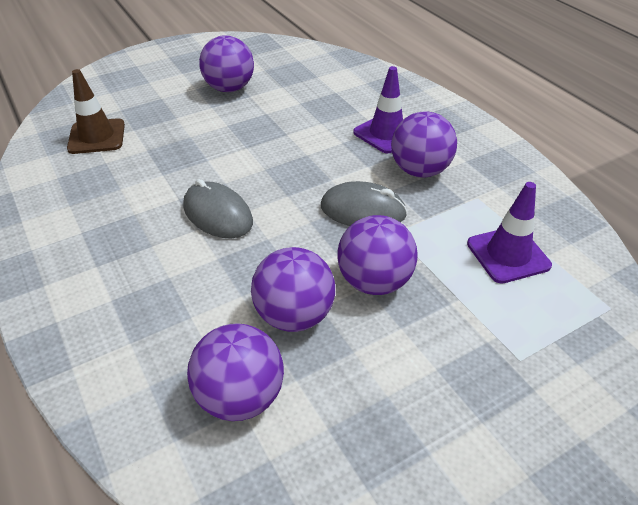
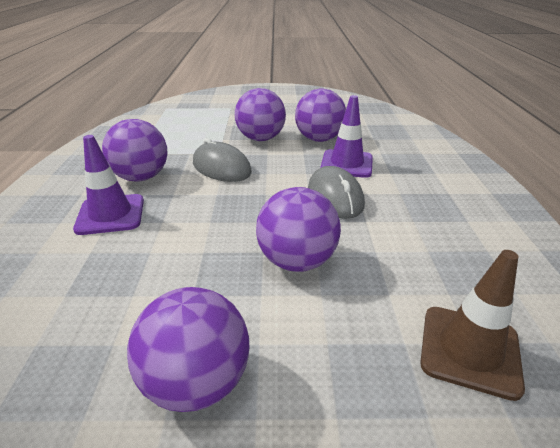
camera: 150 degrees left, 10 degrees down
purple ball [187,323,284,421] -> purple ball moved to [256,187,341,272]
purple traffic cone [467,182,552,284] -> purple traffic cone moved to [320,95,373,178]

